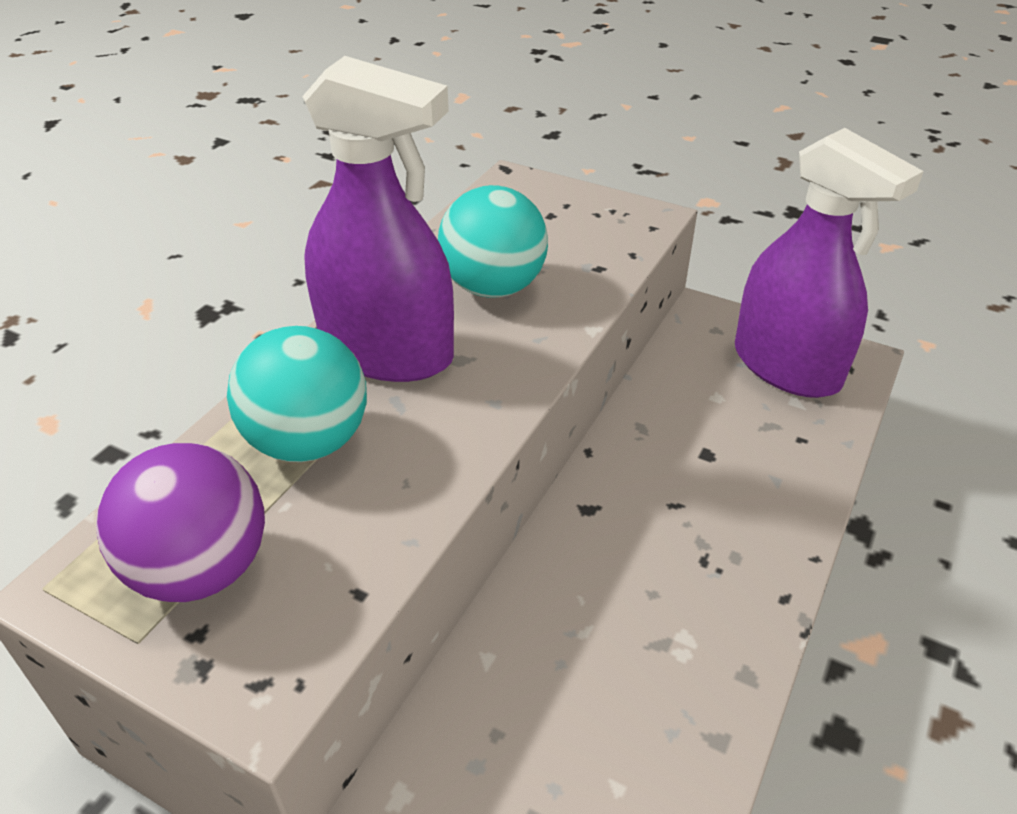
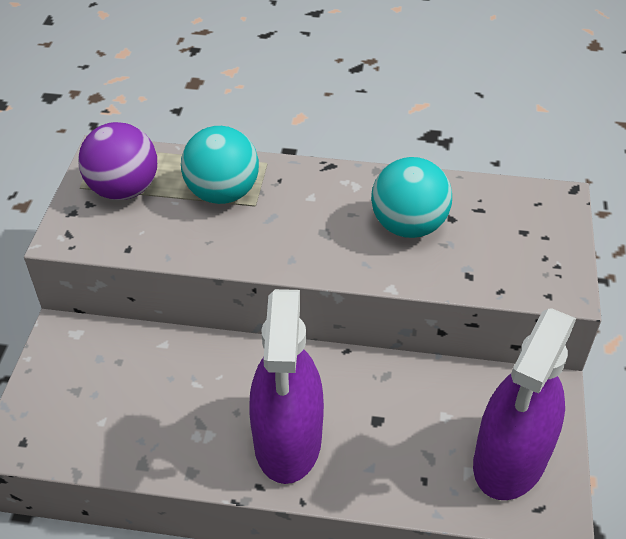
camera: 70 degrees right, 5 degrees up
purple spray bottle [302,56,454,382] -> purple spray bottle moved to [249,289,324,484]

